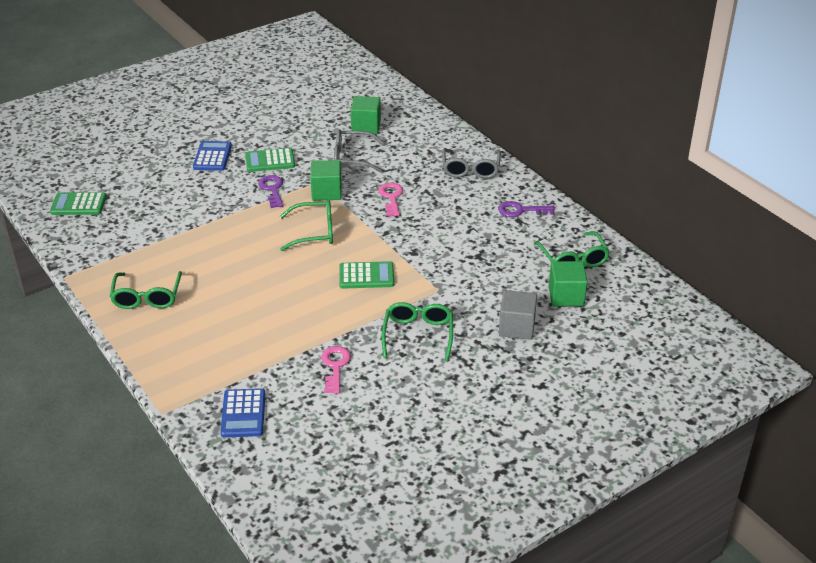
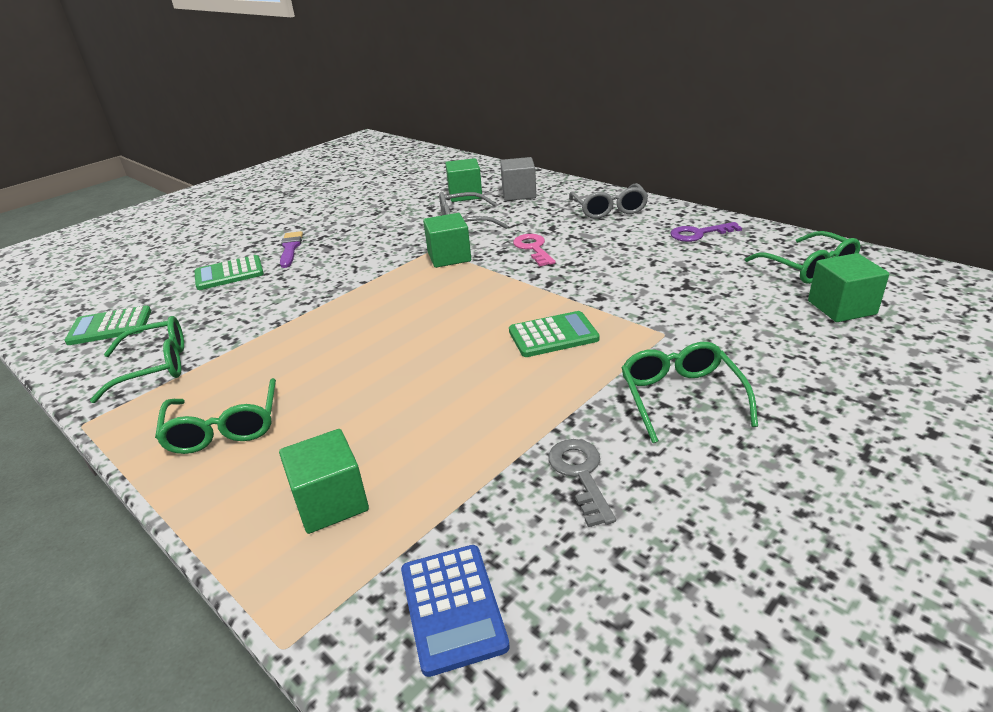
camera: 10 degrees left, 5 degrees down
blue calculator [193,141,232,171] -> purple brush [280,231,303,268]
green calculator [245,148,295,172] -> green calculator moved to [195,255,264,290]
purple key [258,175,284,208] -> none
green glasses [280,200,333,251] -> green glasses moved to [90,316,184,403]
pink key [321,346,351,394] -> grey key [548,439,616,527]
grey cube [499,290,537,340] -> grey cube moved to [500,157,536,201]
none -> green cube [279,429,369,534]

